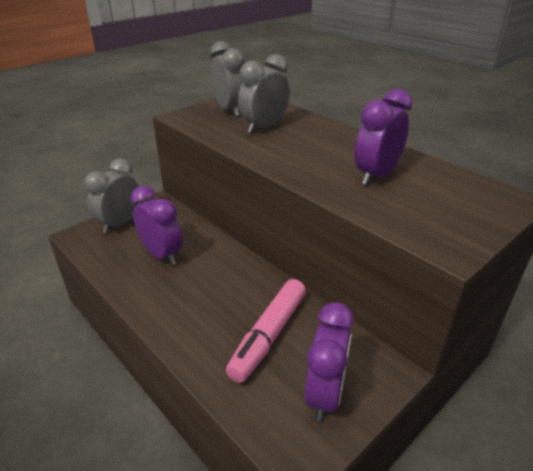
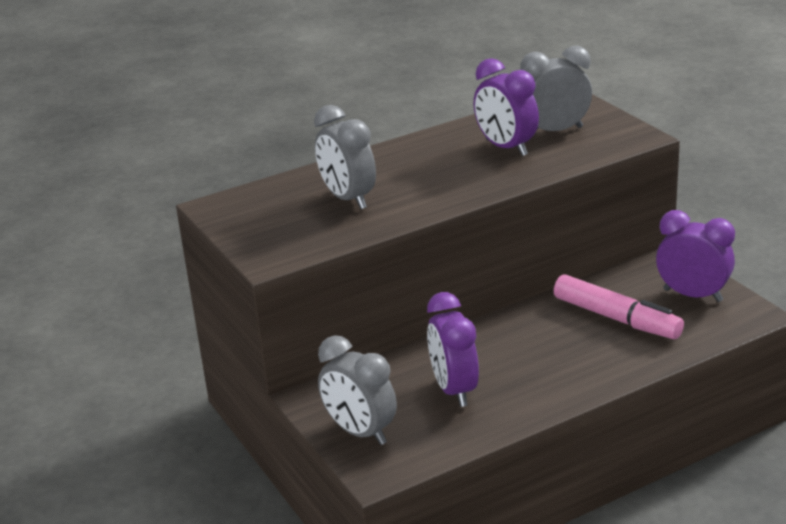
camera: 75 degrees left, 5 degrees down
purple clock [131,186,183,265] -> purple clock turned 75 degrees counterclockwise [427,292,479,407]
grey clock [210,41,245,117] -> grey clock moved to [520,46,592,131]

